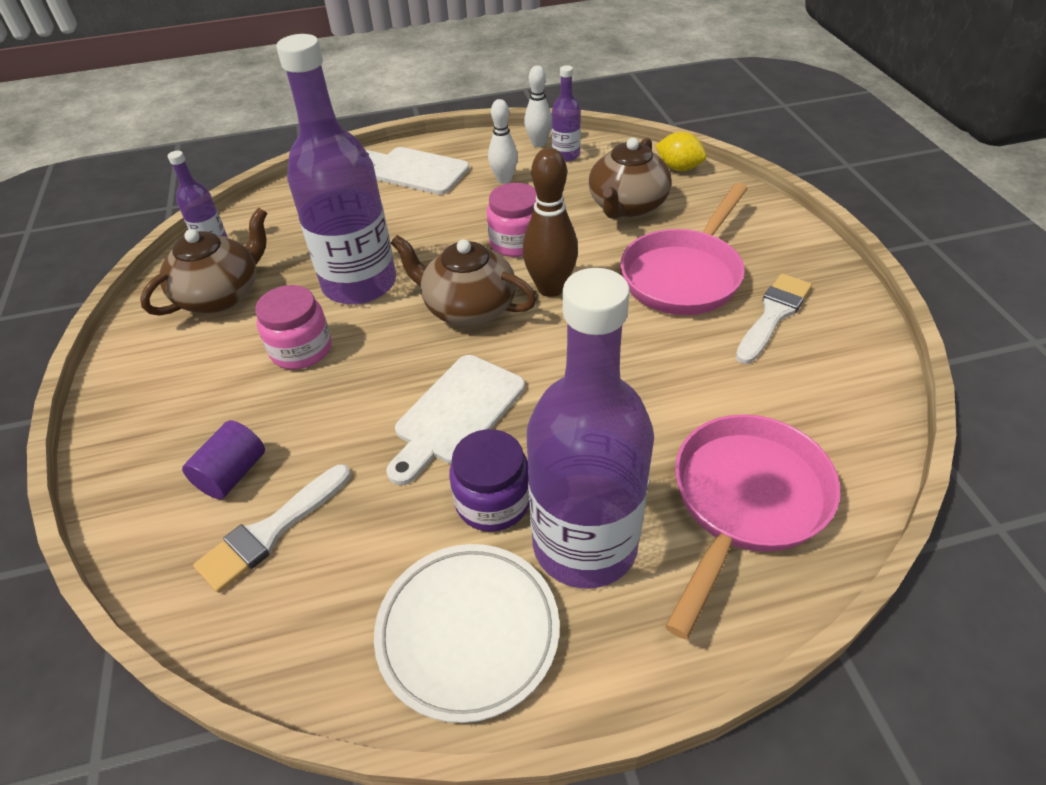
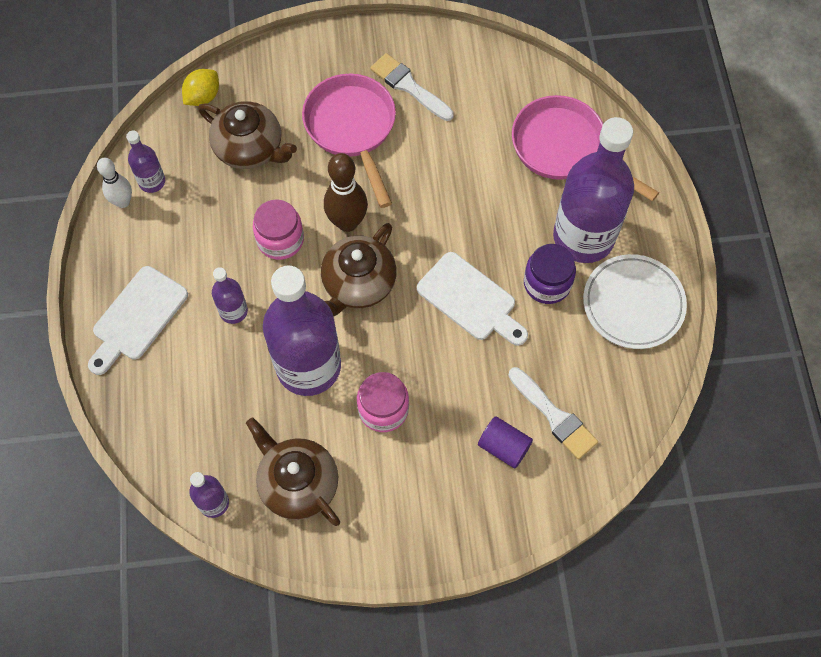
camera: 85 degrees left, 20 degrees up
white bowling pin [488,99,518,184] -> none
pink pan [620,183,748,315] -> pink pan turned 150 degrees counterclockwise [302,74,396,208]
none -> purple bottle [212,267,248,324]

